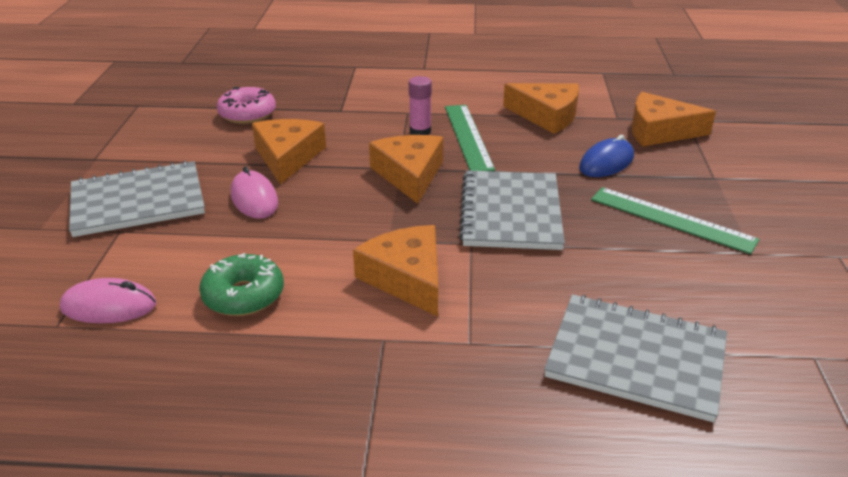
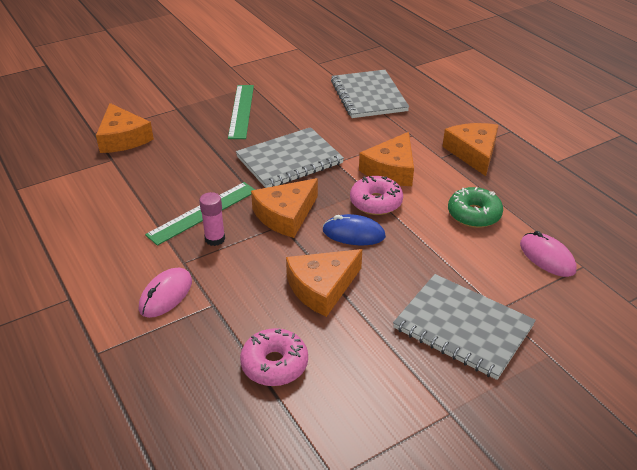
camera: 125 degrees left, 5 degrees up
pink mouse [231,166,278,219] -> pink mouse moved to [139,268,192,318]
orange cheese [503,83,579,134] -> orange cheese moved to [442,123,499,176]
blue mouse [579,135,634,177] -> blue mouse moved to [323,214,386,245]
none -> pink donut [350,176,403,215]

